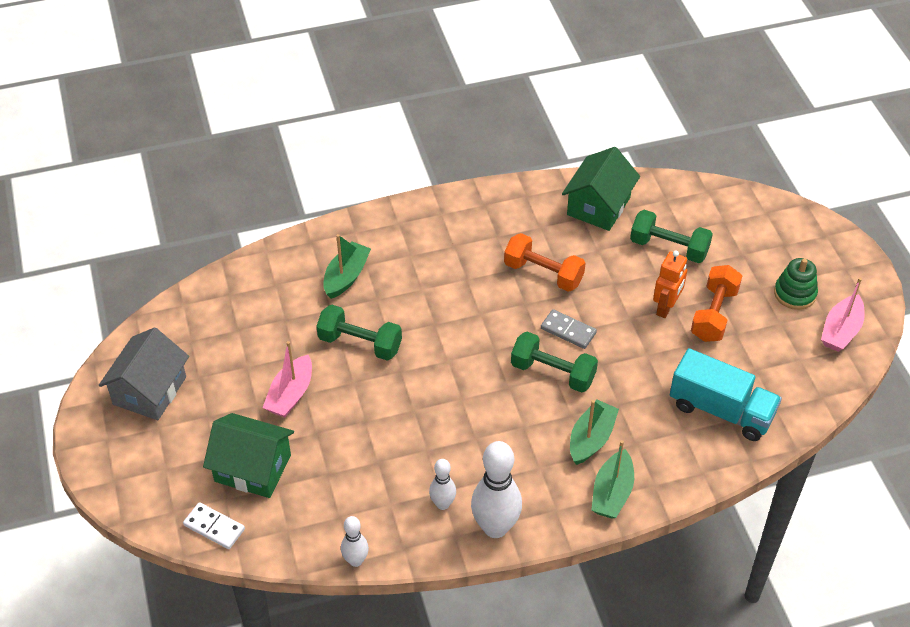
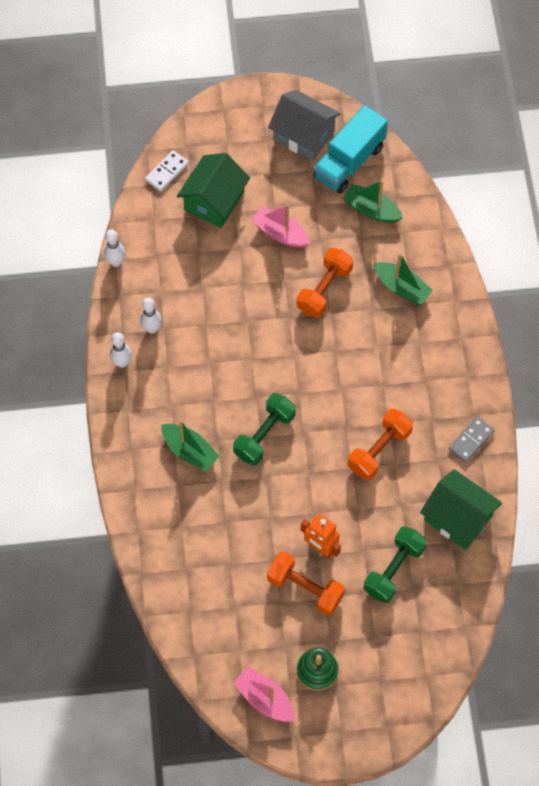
camera: 100 degrees right, 15 degrees up
green dumbbell [316,305,402,361] -> orange dumbbell [297,248,353,318]
white bowling pin [471,441,522,538] -> white bowling pin [110,332,132,368], size x0.54
grey domino [541,309,597,349] -> grey domino moved to [449,416,494,463]
green boat [592,440,634,519] -> green boat moved to [342,180,403,223]
turquoise truck [670,348,782,441] -> turquoise truck moved to [313,105,388,193]

